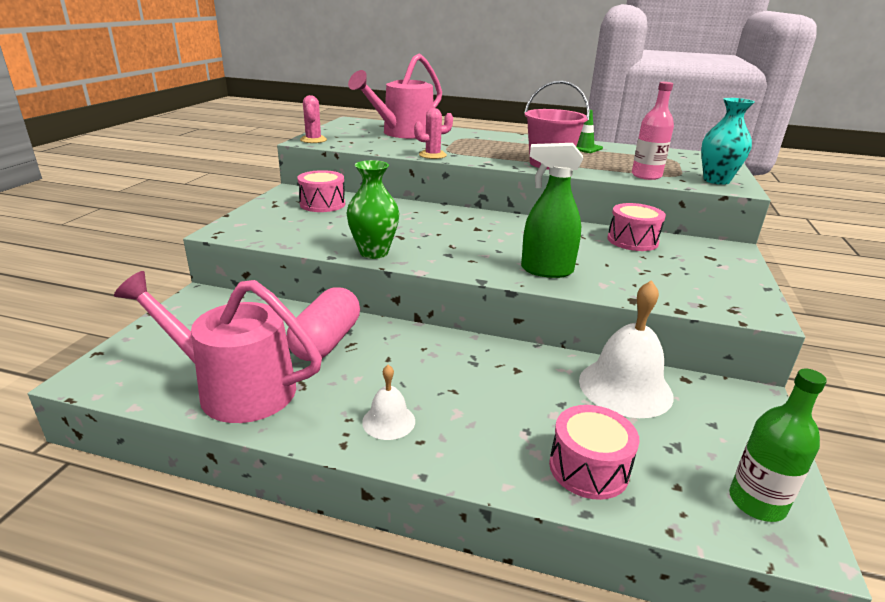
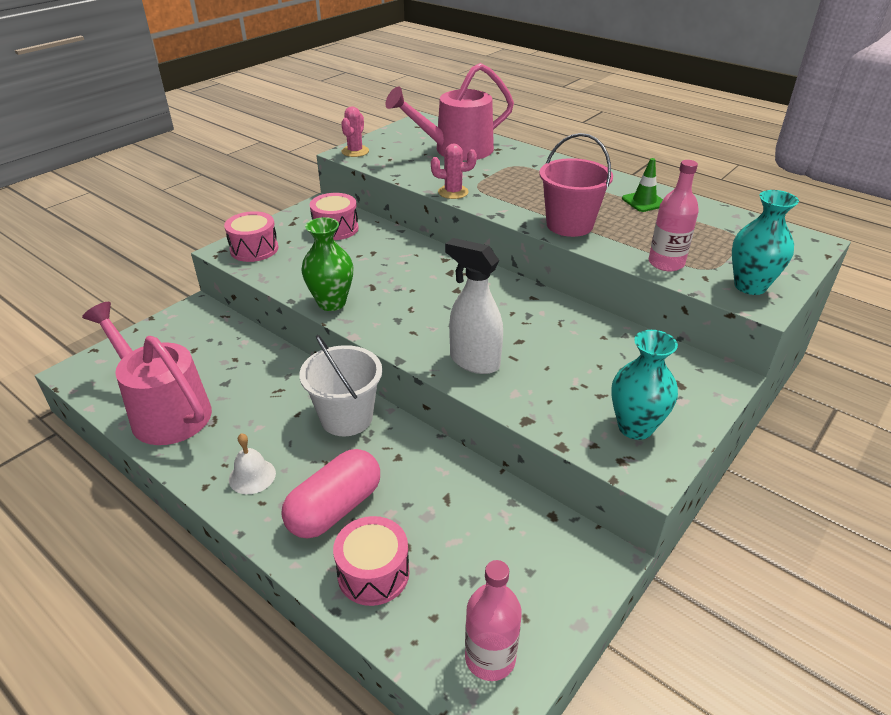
camera: 25 degrees right, 10 degrees up
pink capsule [287,287,360,361] -> pink capsule moved to [281,449,380,538]
green spray bottle [521,143,583,278] -> white spray bottle [445,238,503,374]
white bell [579,280,674,418] -> none
pink drum [607,203,666,251] -> pink drum moved to [224,211,278,262]
green bottle [729,369,827,522] -> pink bottle [465,560,522,681]
none -> white bucket [299,335,382,436]
none -> turquoise vase [611,330,678,440]

